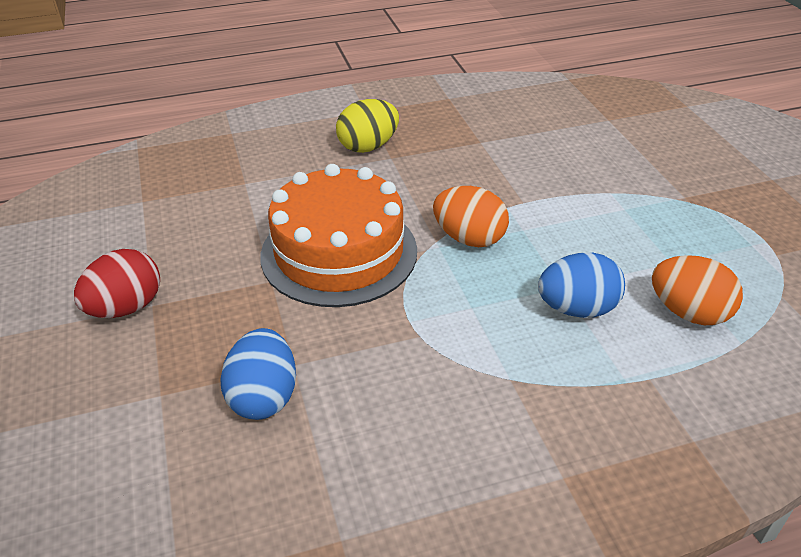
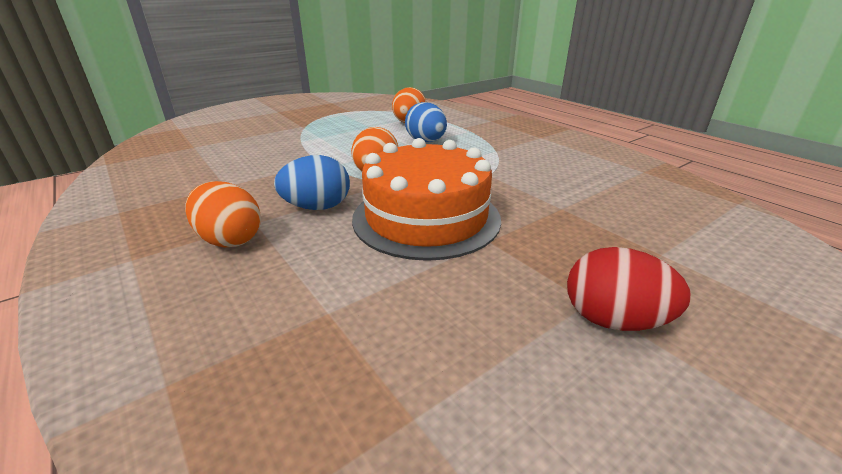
camera: 110 degrees left, 10 degrees down
blue egg [220,328,296,420] -> blue egg moved to [274,155,350,210]
yellow egg [336,99,399,153] -> orange egg [185,181,261,247]

